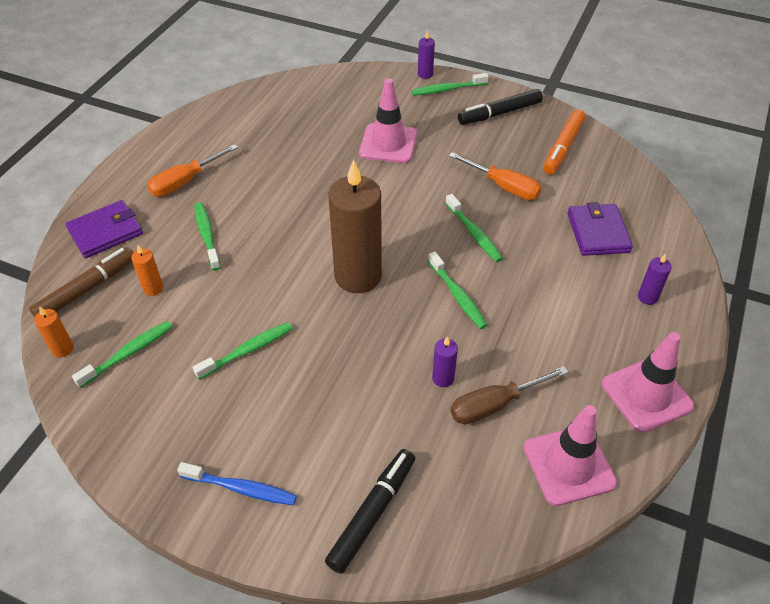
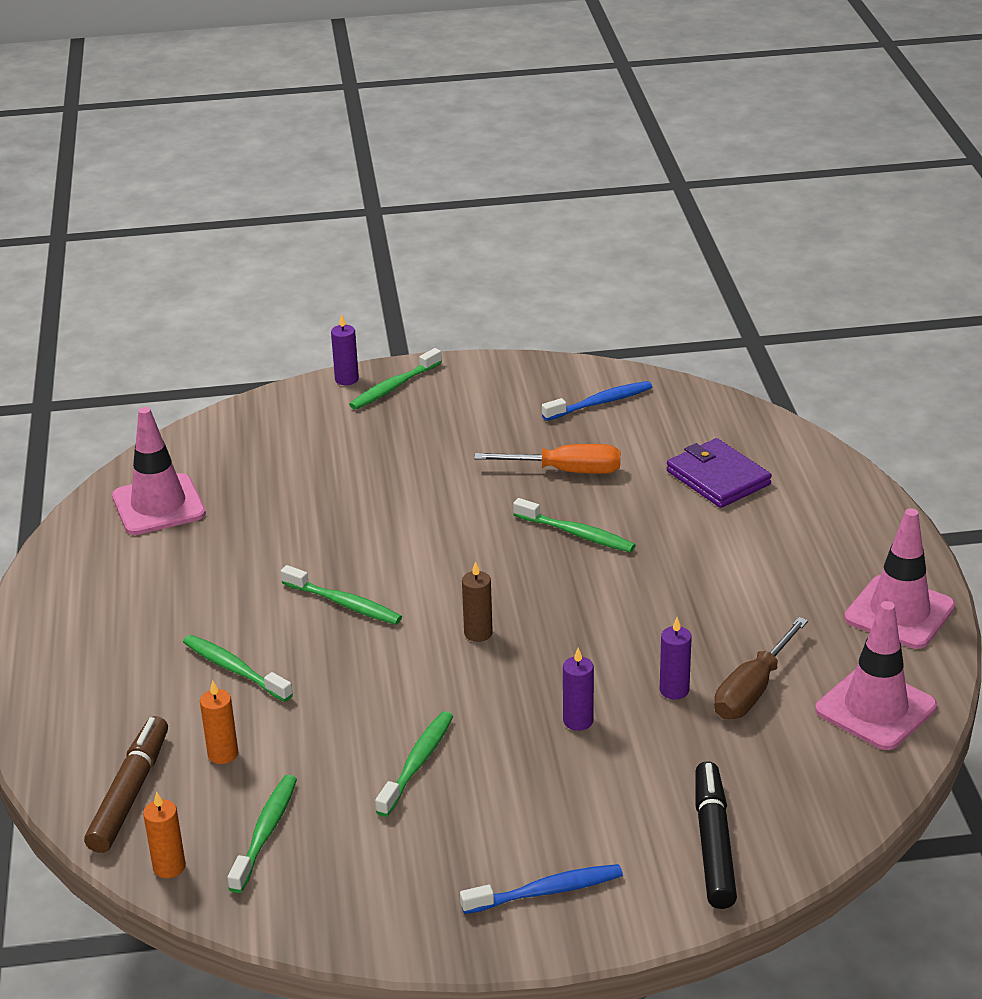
camera: 30 degrees left, 15 degrees down
purple wallet [65,200,143,258] -> none
orange screwdriver [147,144,238,197] -> none
brown candle [328,159,382,293] -> brown candle [462,561,493,642], size x0.42
pink traffic cone [359,78,417,163] -> pink traffic cone moved to [112,407,206,535]
green toothbrush [428,252,487,329] -> green toothbrush moved to [281,565,402,625]
black marker [458,89,543,125] -> none
orange marker [543,110,586,175] -> blue toothbrush [542,381,652,421]
purple candle [638,253,672,305] -> purple candle moved to [563,648,594,731]

